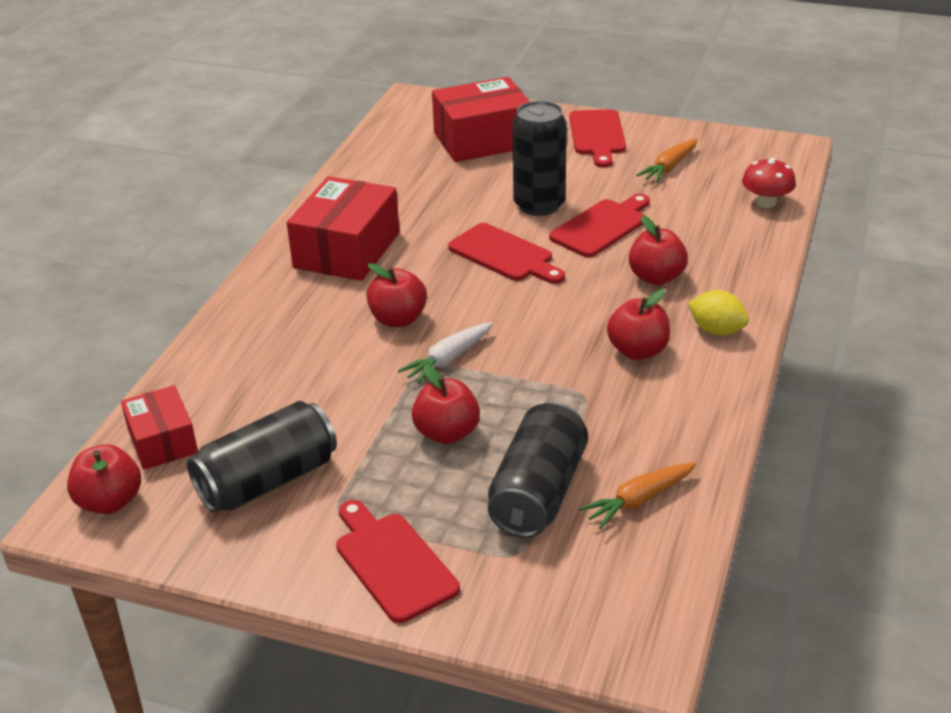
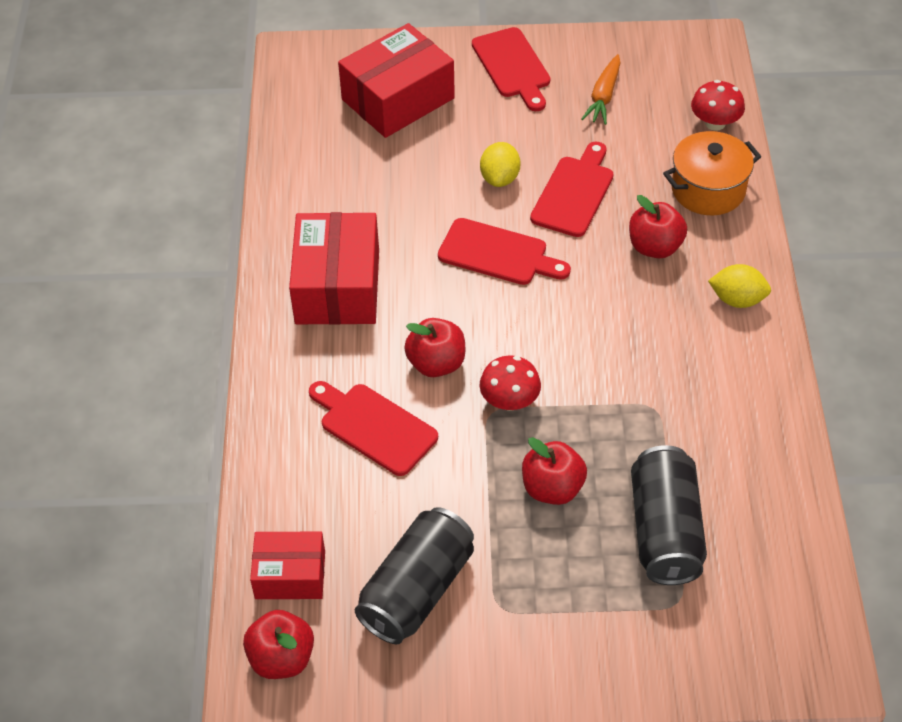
camera: 20 degrees left, 15 degrees up
red box [121,385,198,470] -> red box turned 45 degrees counterclockwise [250,532,325,599]
red cutting board [336,500,460,623] -> red cutting board moved to [309,381,438,476]
white carrot [398,322,493,384] -> red mushroom [480,355,541,411]
black can [512,101,567,216] -> yellow lemon [480,142,520,187]
orange carrot [579,462,696,529] -> none
red apple [607,289,670,360] -> none
none -> orange pot [663,131,761,215]

